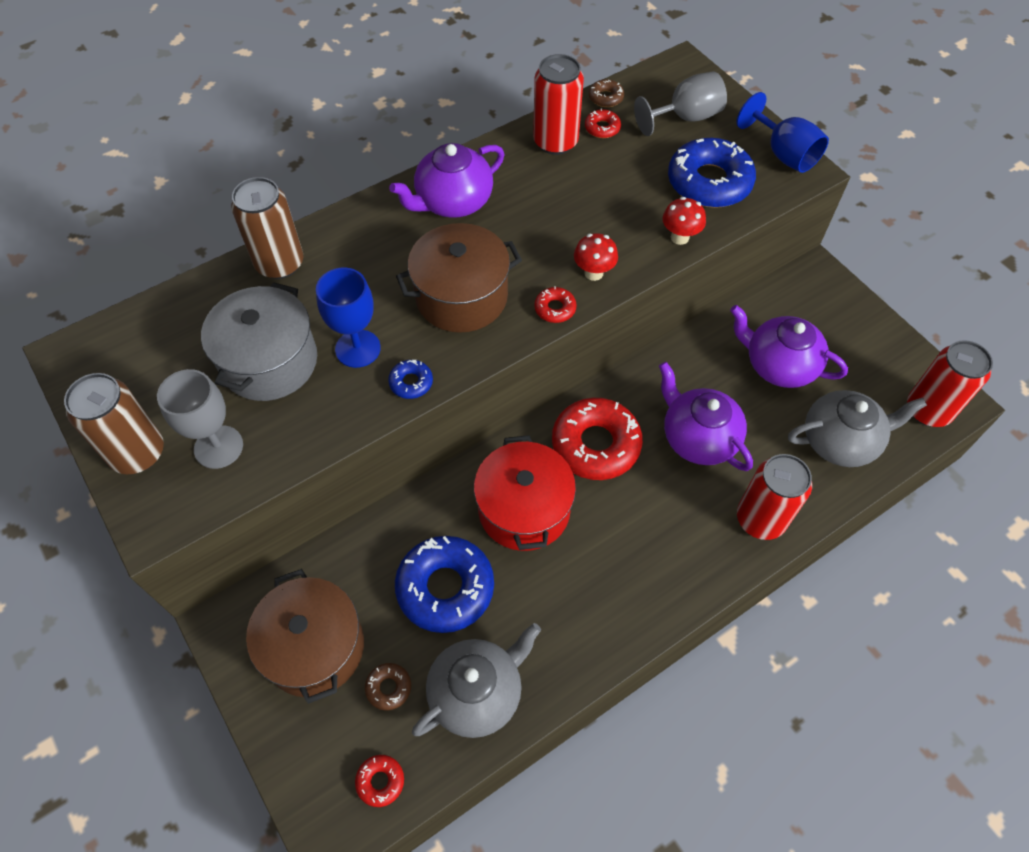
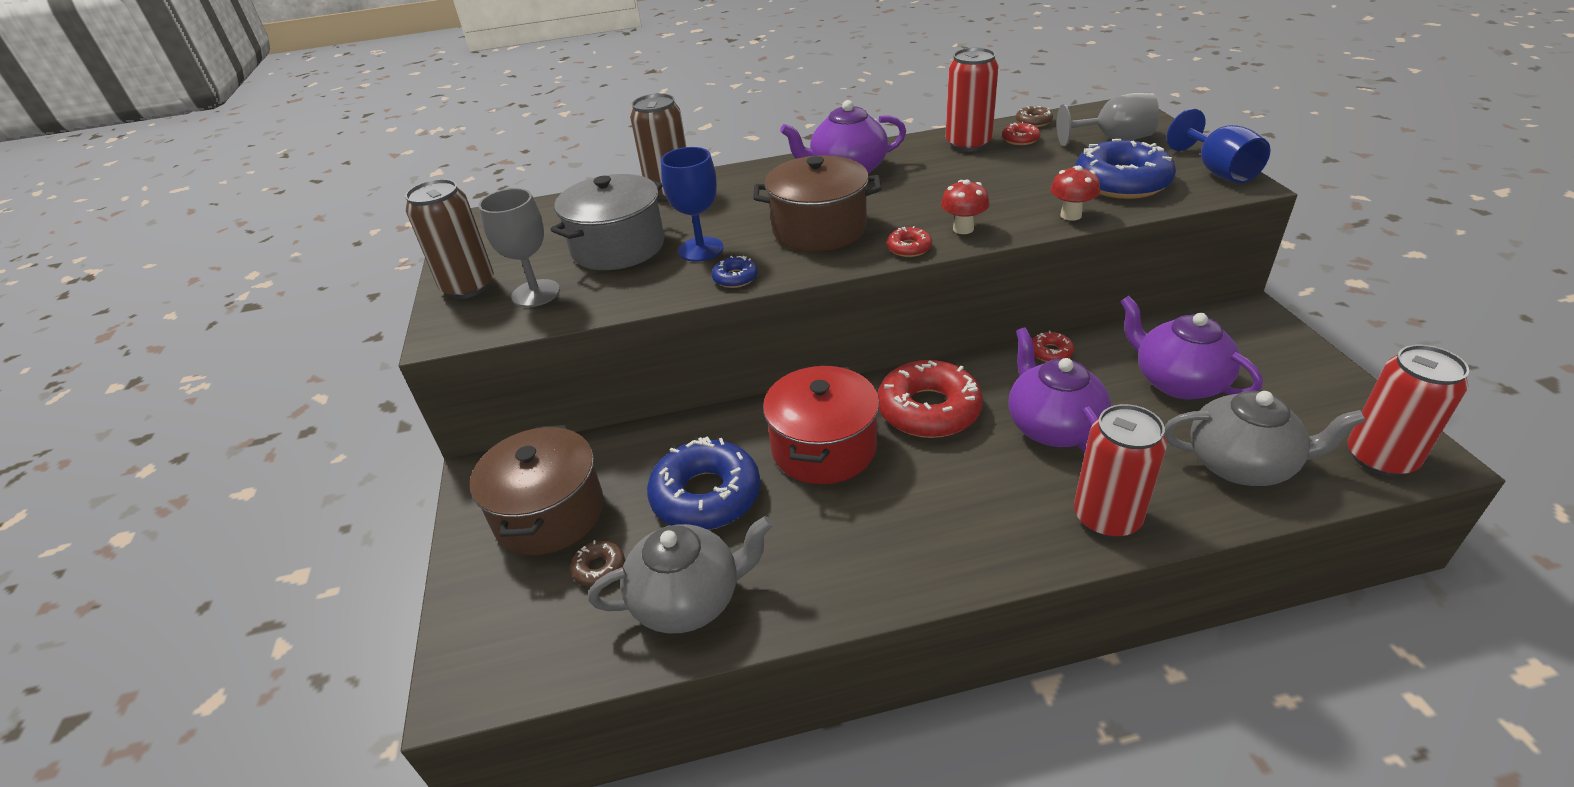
camera: 25 degrees right, 20 degrees down
red donut [355,755,404,807] -> red donut moved to [1032,331,1074,362]

